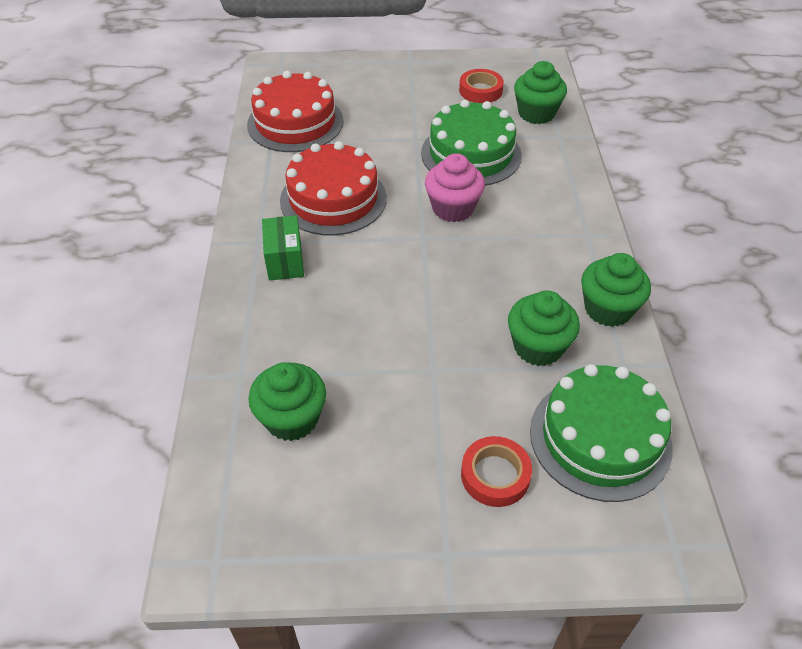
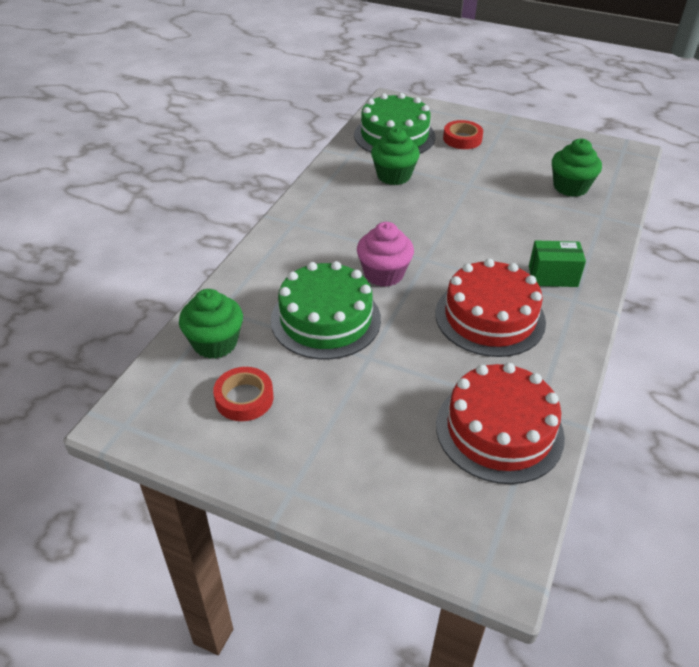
camera: 155 degrees left, 5 degrees down
green box [262,215,304,281] -> green box turned 75 degrees clockwise [529,240,586,287]
green cupcake [581,253,651,327] -> none

